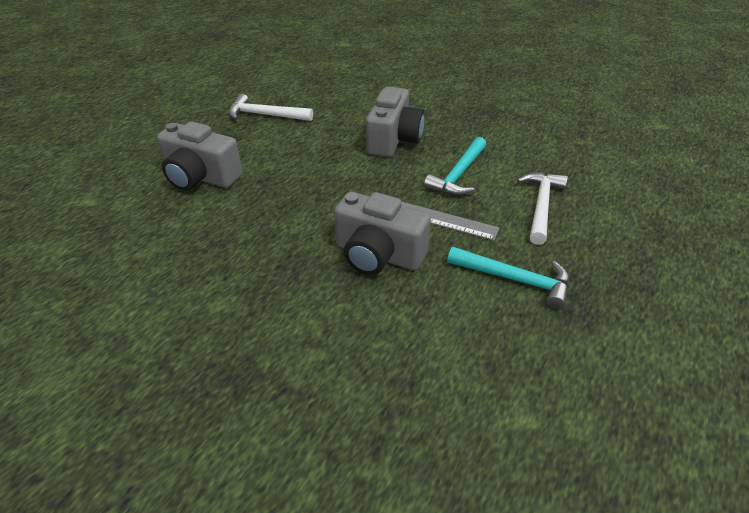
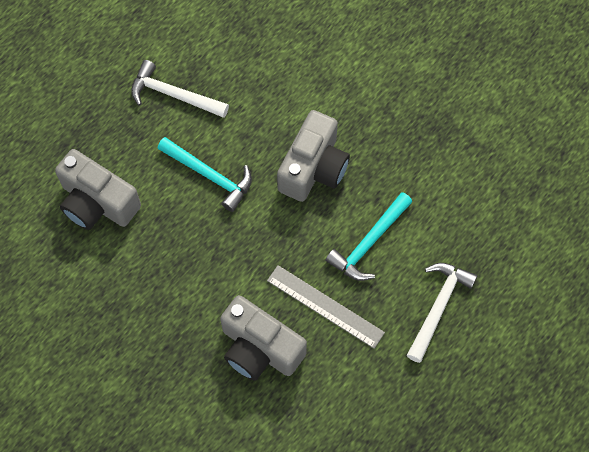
camera: 10 degrees right, 25 degrees up
turquoise hammer [447,247,569,310] -> turquoise hammer moved to [157,137,252,212]

